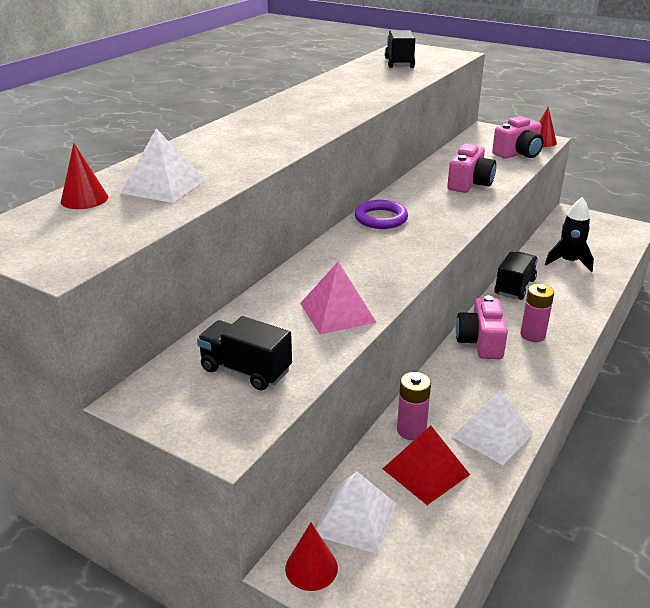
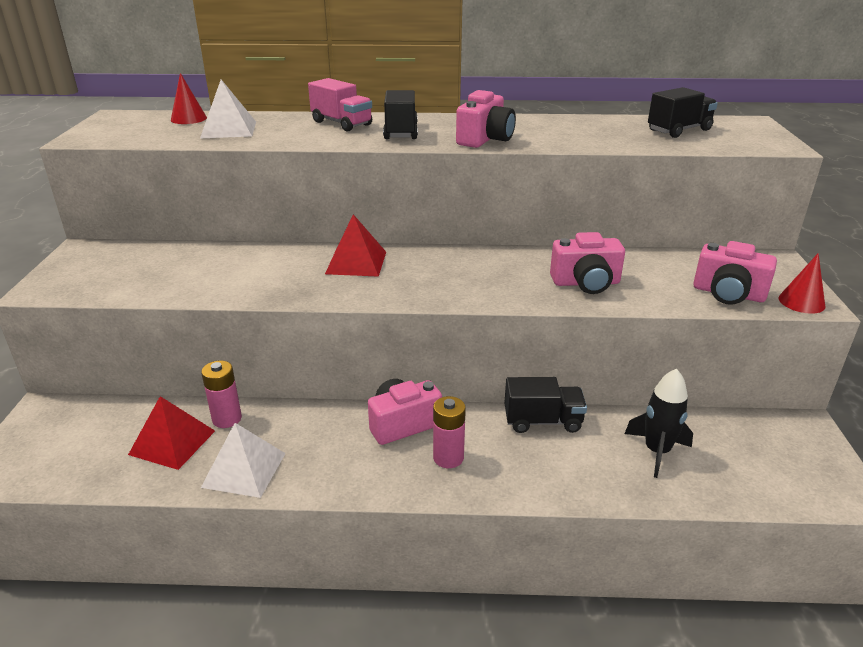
camera: 60 degrees right, 0 degrees up
black truck [197,316,292,390] -> black truck moved to [383,90,418,139]
red cone [285,522,338,591] -> none
pink pyramid [300,262,377,334] -> none
white pyramid [316,471,397,554] -> none
purple ring [355,200,408,229] -> none
none -> pink truck [308,78,372,131]
none -> red pyramid [325,214,386,277]
none -> pink camera [456,90,516,148]

